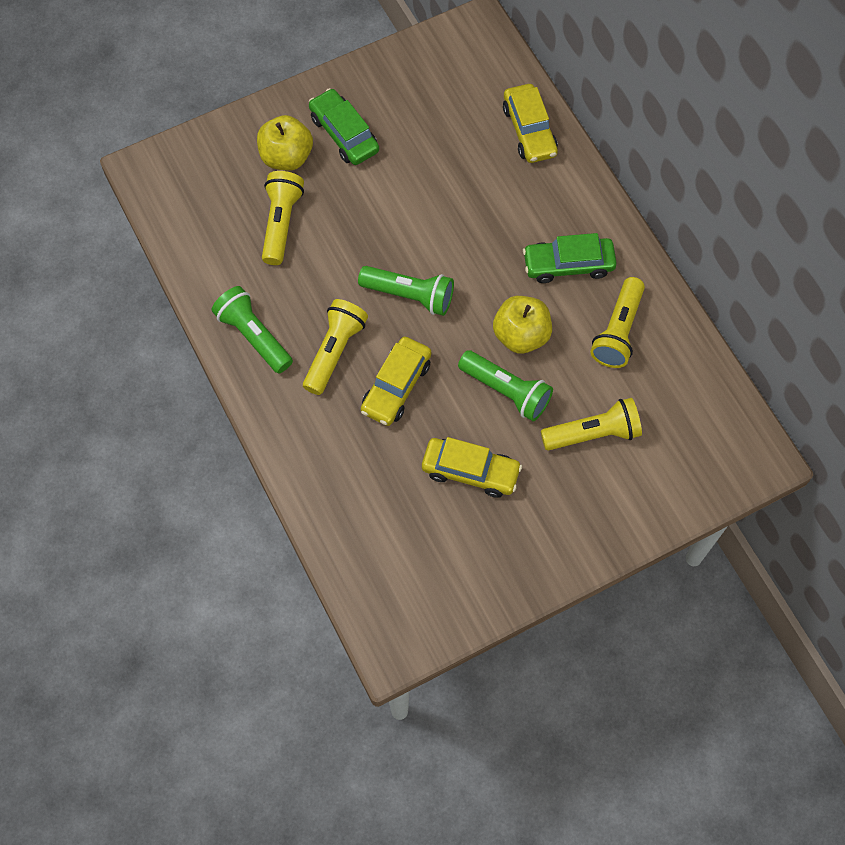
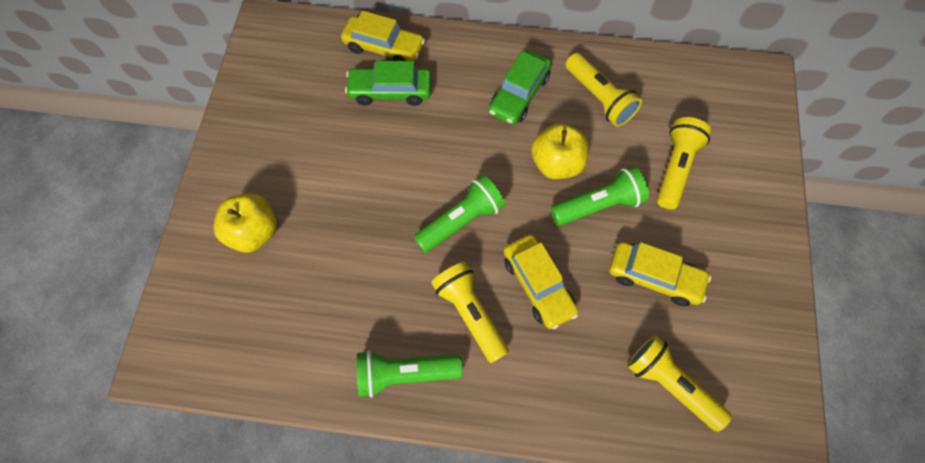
camera: 55 degrees left, 0 degrees up
yellow flashlight [262,171,304,265] -> yellow flashlight moved to [627,335,732,432]
green car [309,88,379,165] -> green car moved to [345,61,431,106]
yellow car [422,437,522,498] -> yellow car turned 60 degrees clockwise [609,242,711,306]

